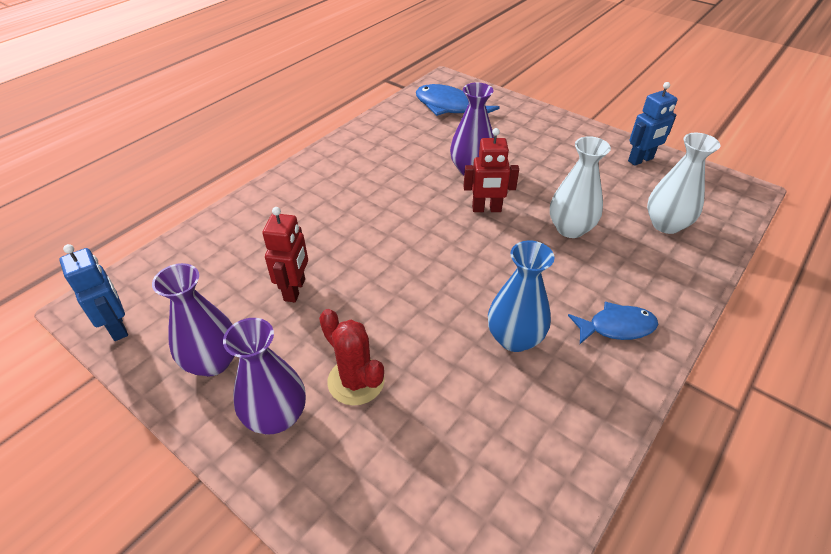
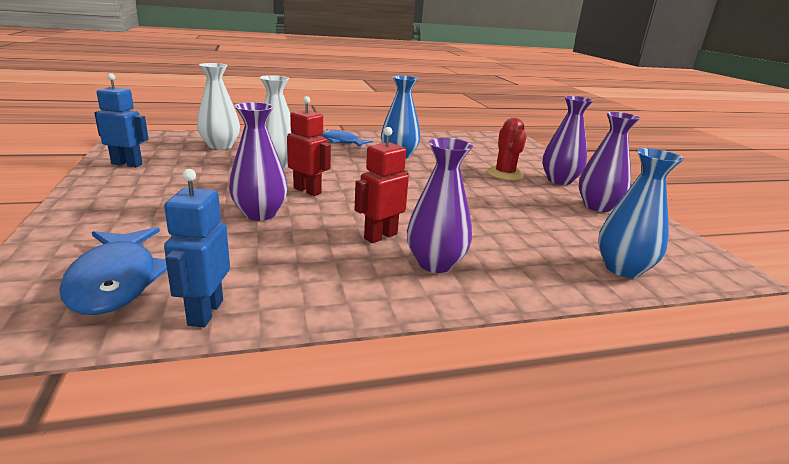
camera: 145 degrees left, 20 degrees down
blue robot [59,244,128,341] -> blue robot moved to [164,169,230,327]
red robot [262,207,308,302] -> red robot moved to [355,127,409,243]
none -> purple vase [407,138,473,273]
none -> blue vase [598,148,684,278]

